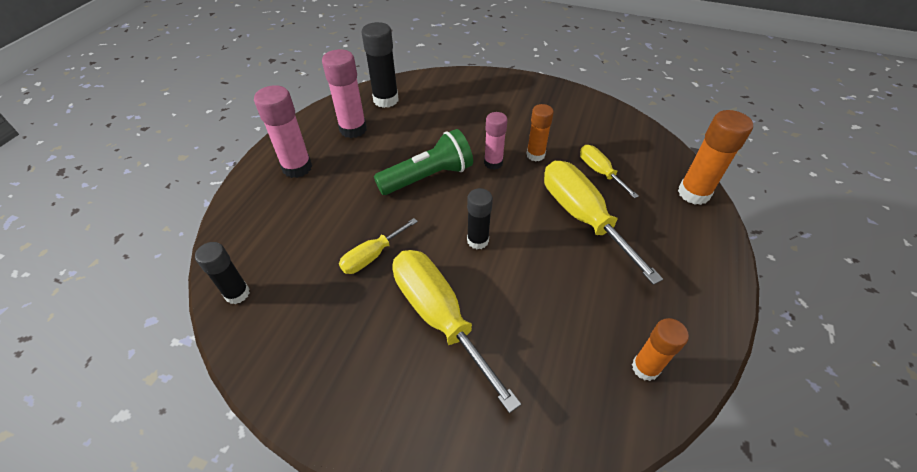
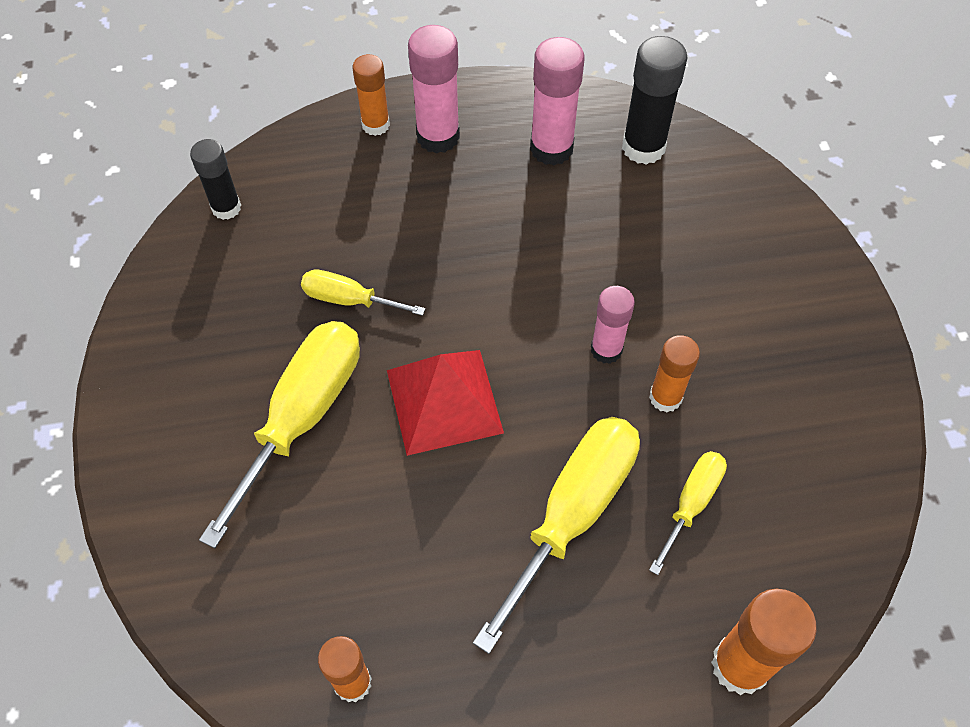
camera: 60 degrees right, 10 degrees up
green flashlight [374,129,473,195] -> none
black glue stick [467,188,493,249] -> red pyramid [387,350,504,456]
none -> orange glue stick [352,54,390,136]

